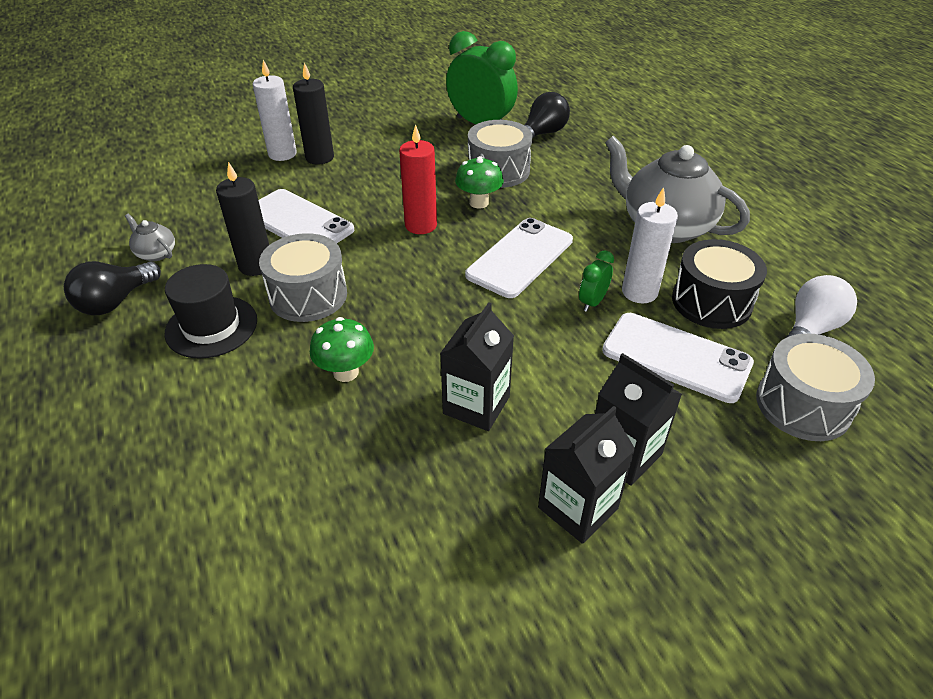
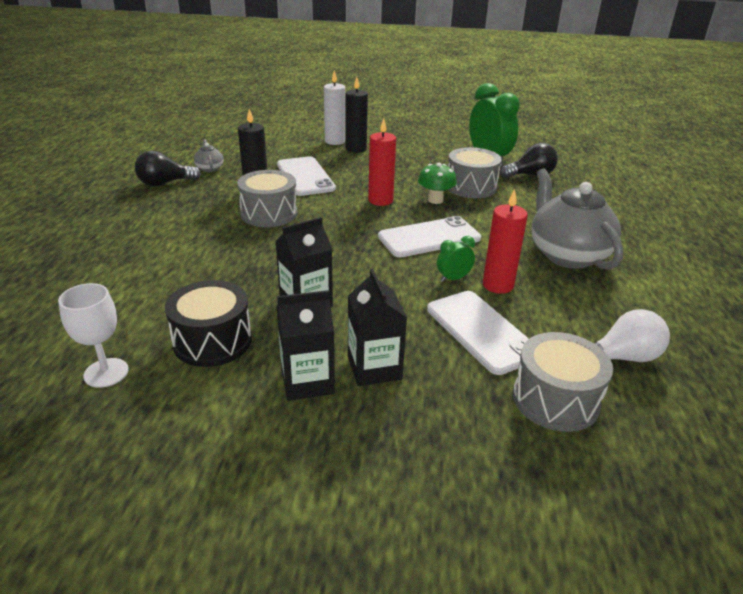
camera: 30 degrees right, 10 degrees down
black hat [164,264,257,359] -> none
green mushroom [310,317,374,382] -> none
white candle [622,187,678,303] -> red candle [483,189,528,294]
black drum [672,239,767,329] -> black drum moved to [165,280,252,367]
none -> white goblet [58,283,129,388]

